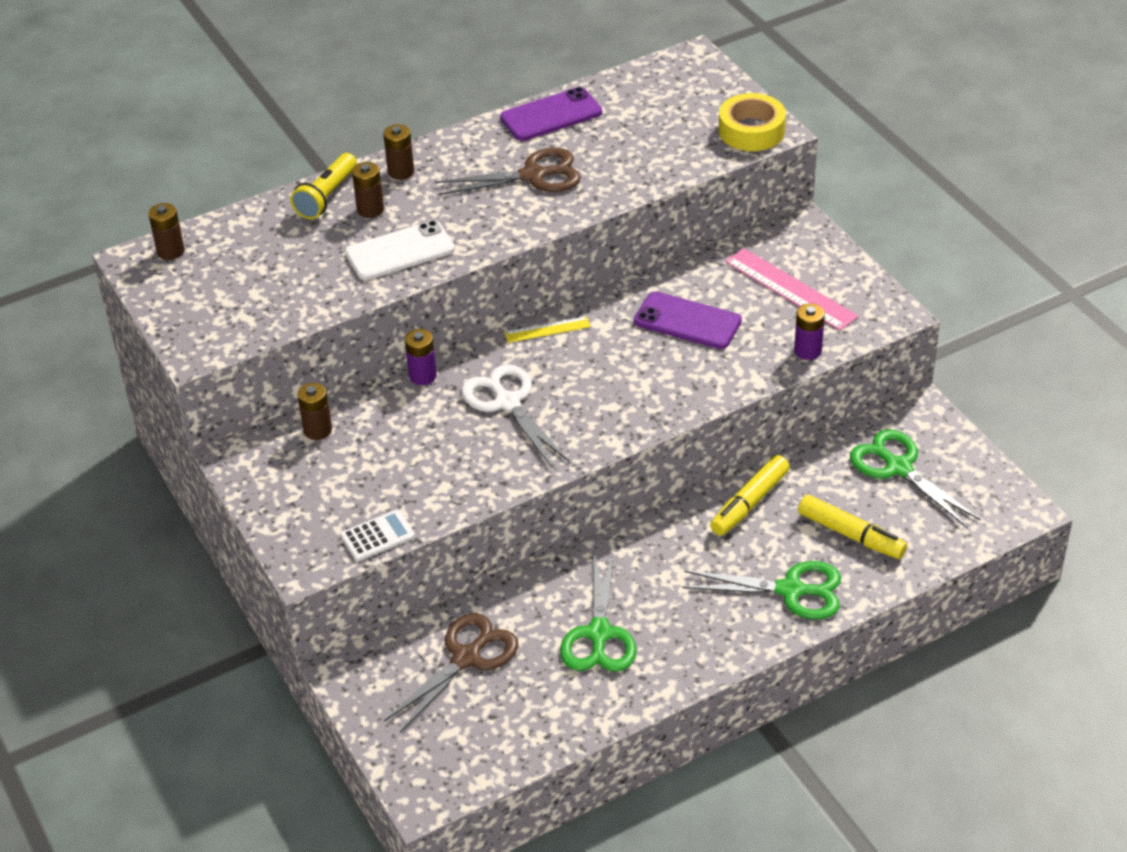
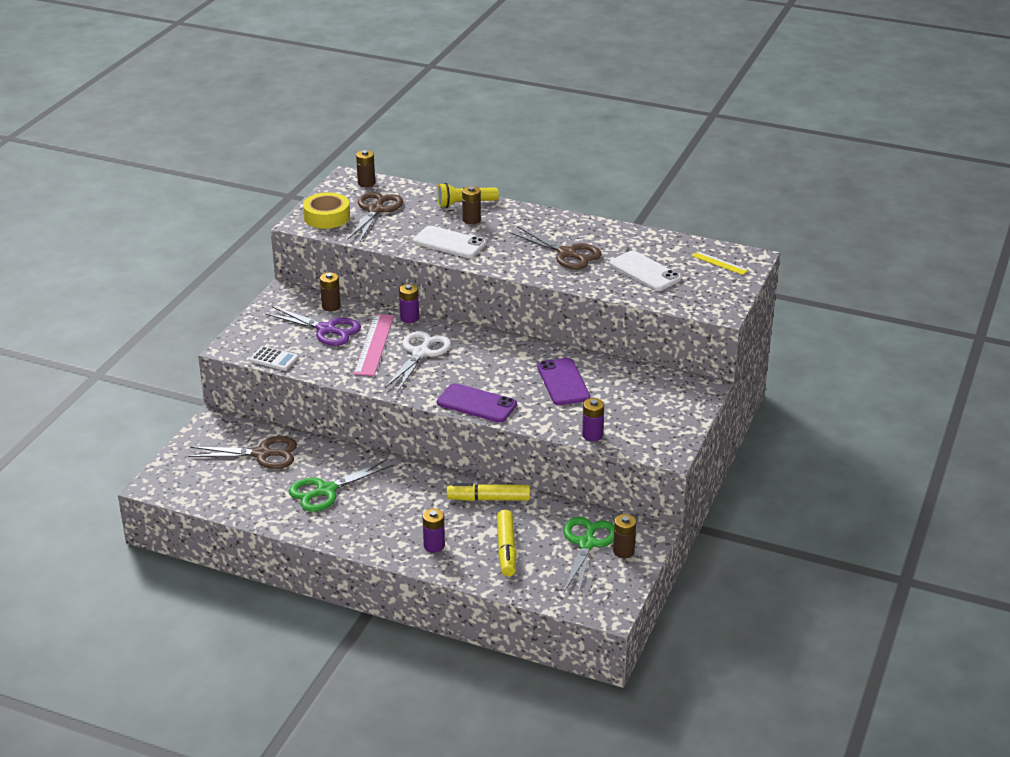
camera: 50 degrees right, 10 degrees down
brown battery [383,124,414,180] -> brown battery moved to [613,514,636,558]
purple phone [500,87,602,141] -> purple phone moved to [437,383,517,423]
yellow ruler [504,316,591,343] -> yellow ruler moved to [692,251,749,275]
green scissors [682,561,841,619] -> purple battery [423,509,445,552]
yellow tape [719,93,786,151] -> yellow tape moved to [303,192,350,229]
pink ruler [725,248,859,331] -> pink ruler moved to [354,314,394,376]
none -> purple scissors [265,306,361,346]
none -> brown scissors [348,192,403,241]
none -> white phone [609,250,681,291]

